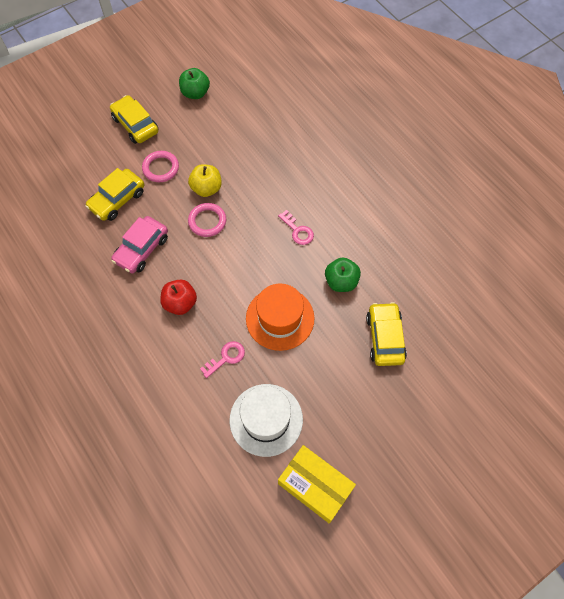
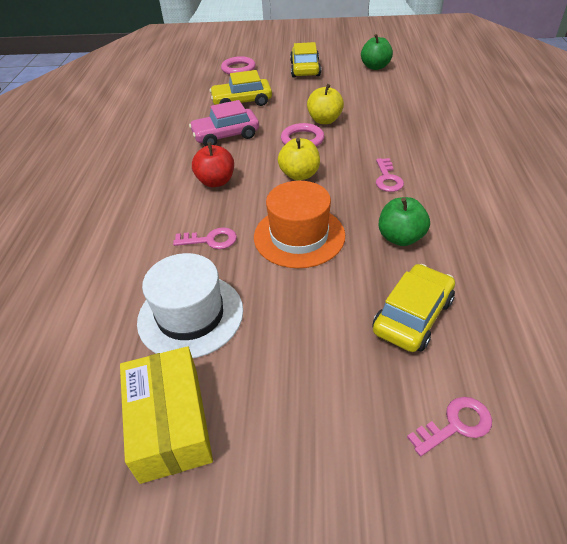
camera: 40 degrees right, 20 degrees down
pink ring [142,151,179,182] -> pink ring moved to [221,56,256,75]
none -> yellow apple [278,138,320,181]
none -> pink key [407,397,492,456]

